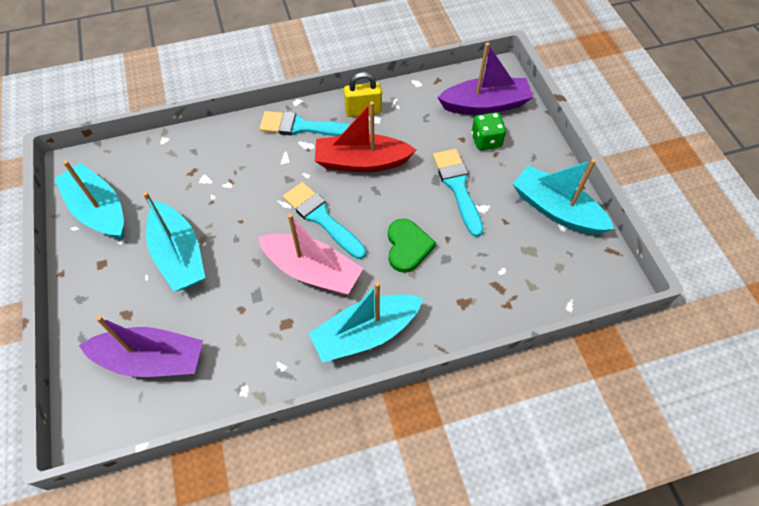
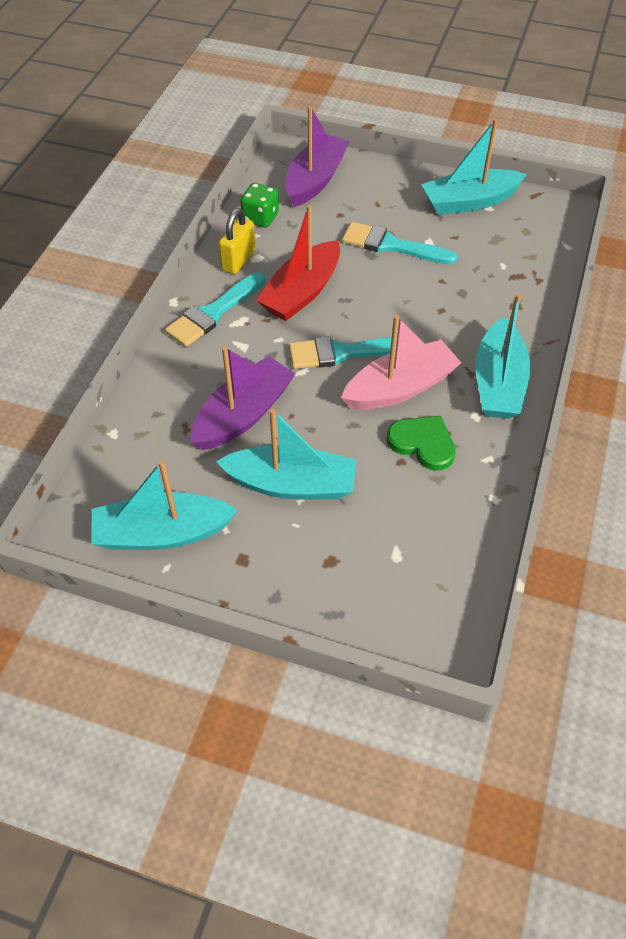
camera: 55 degrees left, 5 degrees down
purple boat [79,316,203,377] -> purple boat moved to [190,346,296,450]
green heart [388,219,436,273] -> green heart moved to [387,416,456,471]
green dice [471,112,506,150] -> green dice moved to [240,183,279,227]

